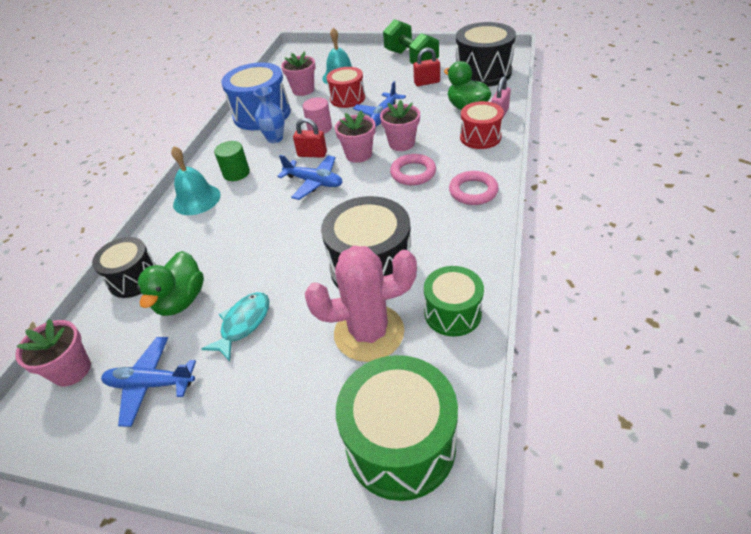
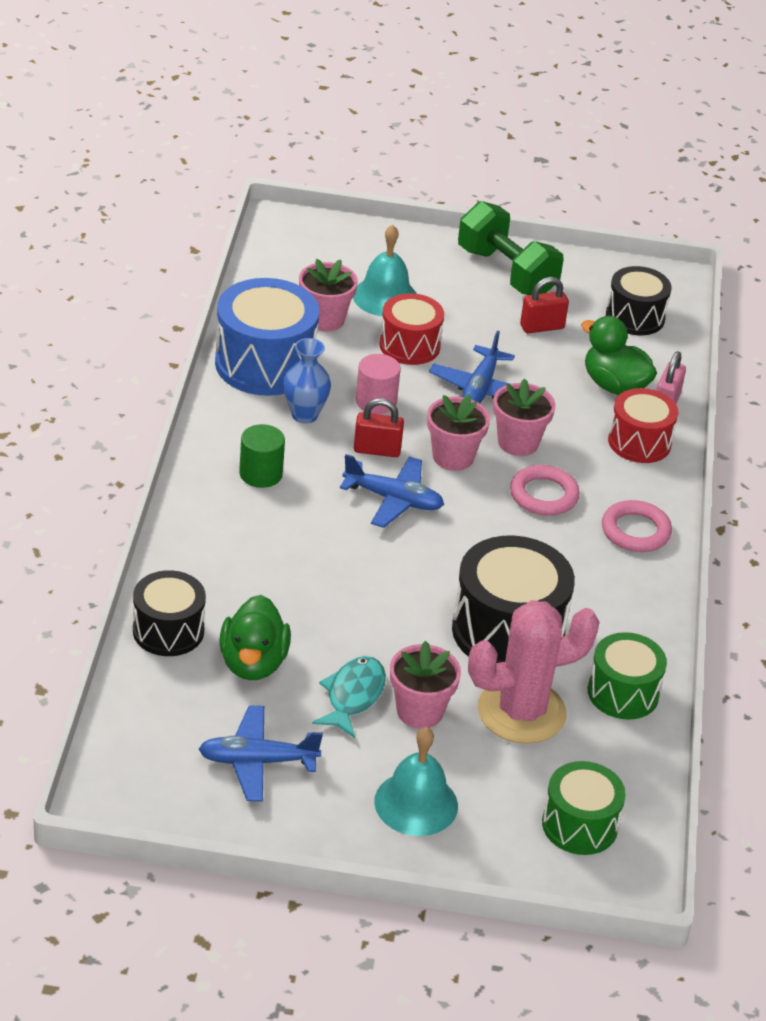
camera: 15 degrees left, 5 degrees down
pink flower pot [15,319,91,387] -> pink flower pot moved to [390,641,461,729]
turquoise bell [171,146,221,215] -> turquoise bell moved to [374,727,458,836]
green drum [336,355,458,501] -> green drum [542,761,626,855], size x0.62
black drum [456,22,516,87] -> black drum [606,266,671,335], size x0.62

